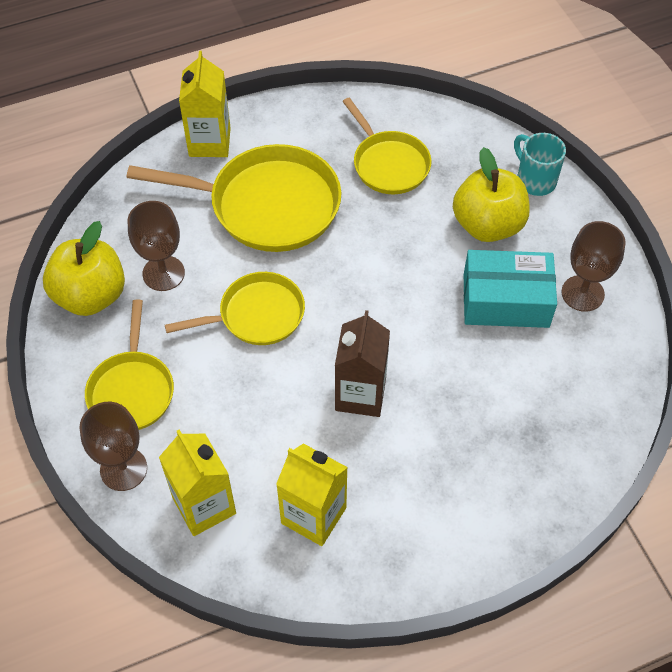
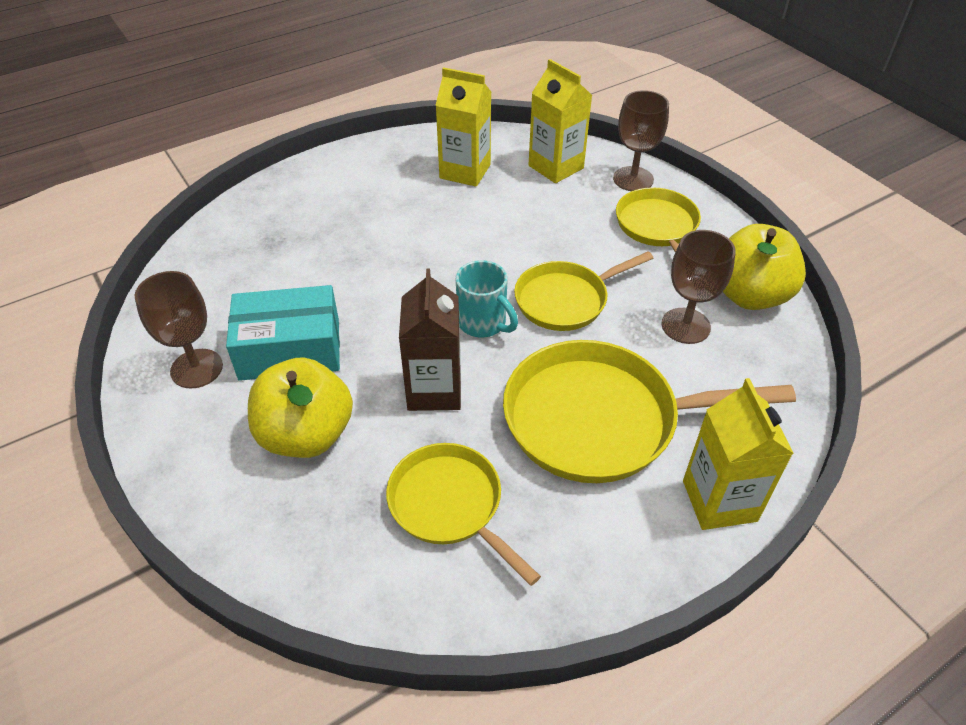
camera: 170 degrees right, 10 degrees down
brown carton [335,310,390,417] -> brown carton moved to [399,268,461,411]
turquoise mug [514,133,566,196] -> turquoise mug moved to [456,260,518,337]

